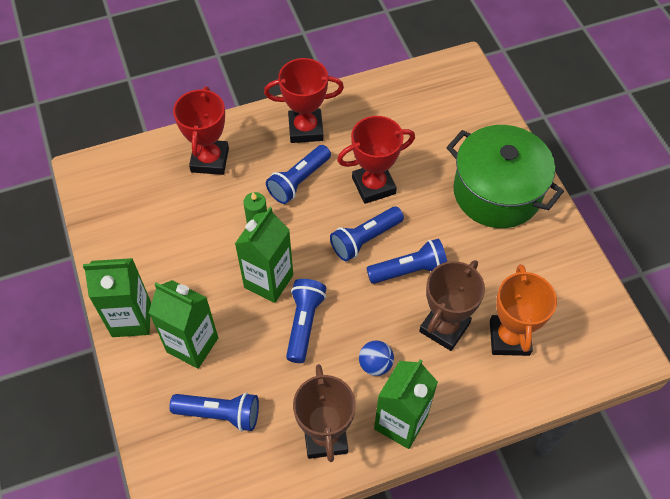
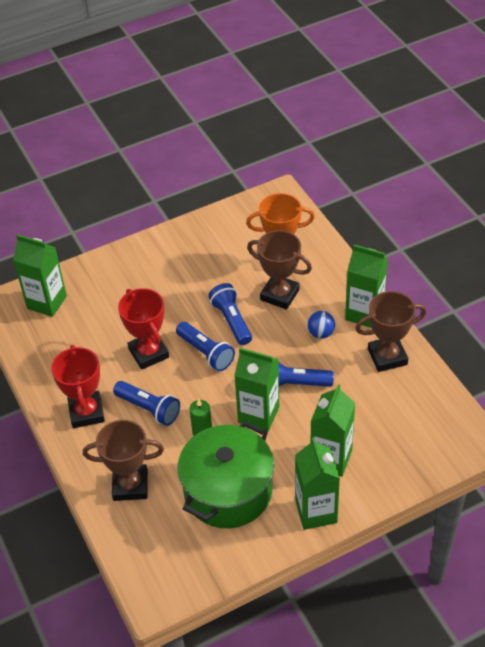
camera: 95 degrees left, 10 degrees down
blue flashlight [169,392,259,432] -> none
red trophy [173,87,229,175] -> brown trophy [83,420,164,501]
green pot [446,125,564,228] -> green pot moved to [177,421,274,528]
none -> green carton [13,234,67,317]

